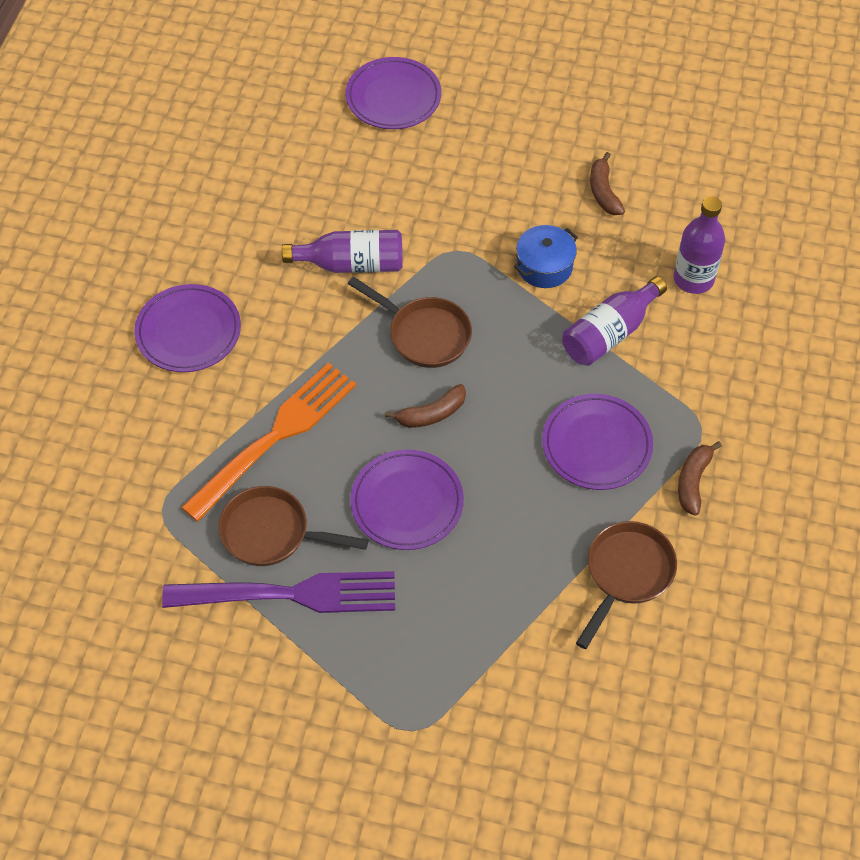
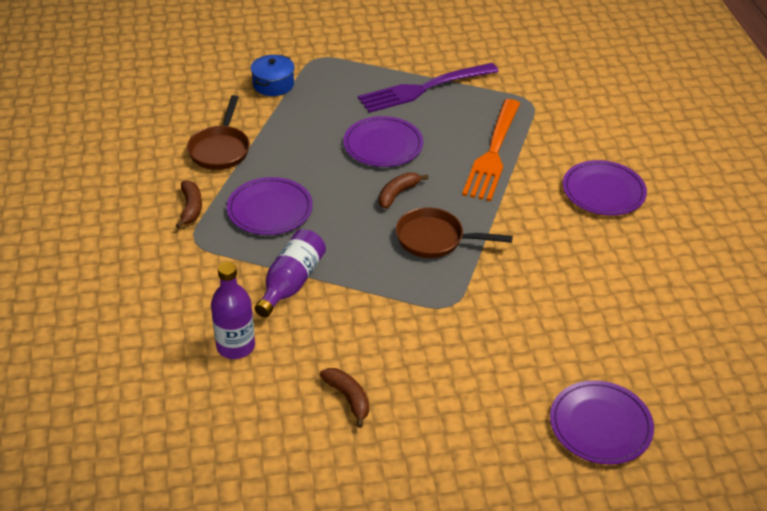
camera: 155 degrees right, 15 degrees down
brown pan [219,486,368,566] -> none
purple bottle [282,230,403,273] -> none
blue pot [514,225,578,288] -> blue pot moved to [251,55,294,96]

